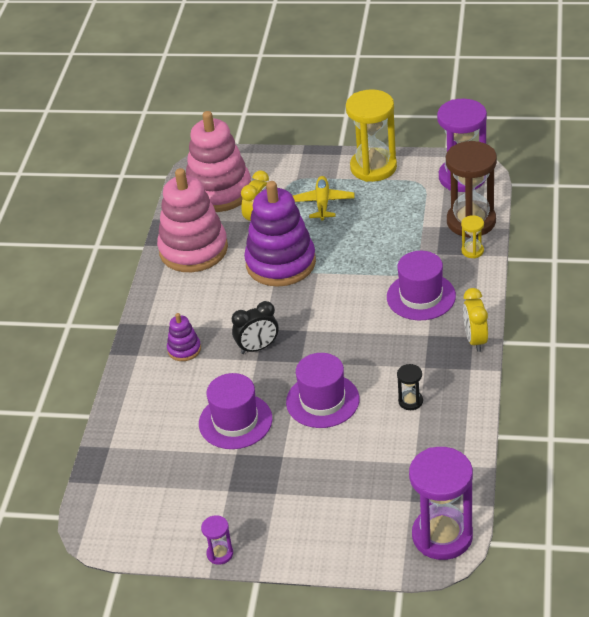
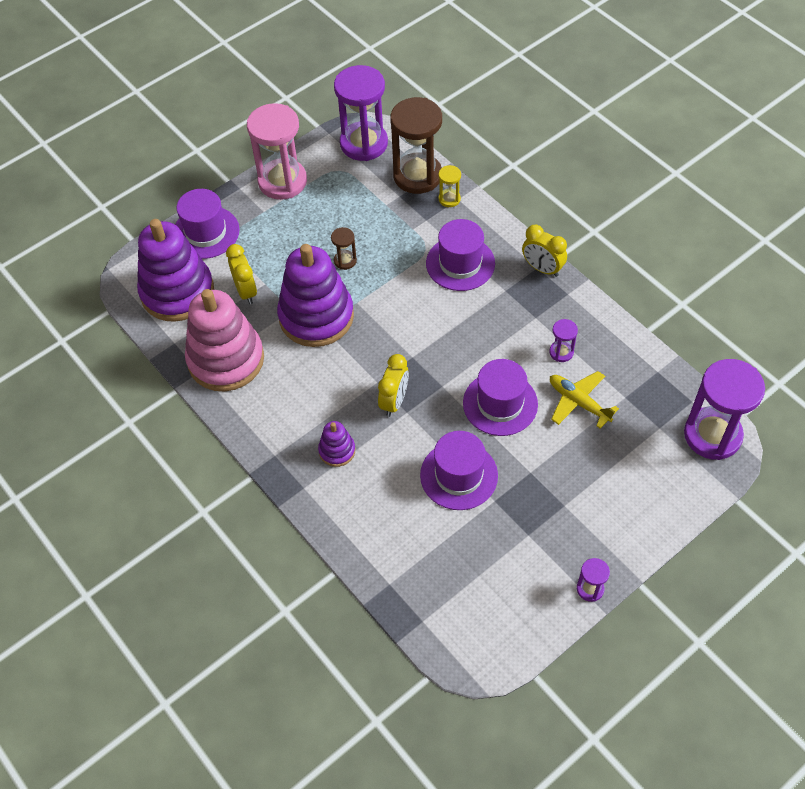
camera: 50 degrees left, 15 degrees up
pink stacking toy [186,111,251,212] -> purple stacking toy [137,219,214,322]
black clock [232,301,279,354] -> yellow clock [378,354,409,417]
yellow plane [293,176,355,220] -> yellow plane moved to [550,371,619,429]
yellow hourglass [346,89,397,182] -> pink hourglass [247,103,307,200]
black hourglass [397,364,423,410] -> purple hourglass [549,319,578,362]
none -> purple hat [175,189,240,259]
none -> brown hourglass [331,227,357,270]

